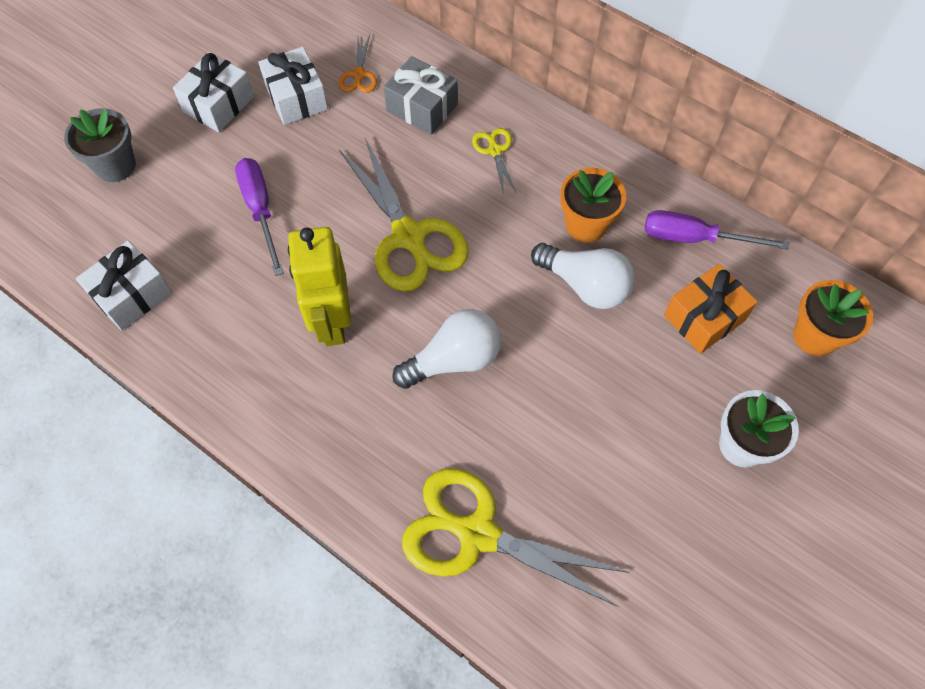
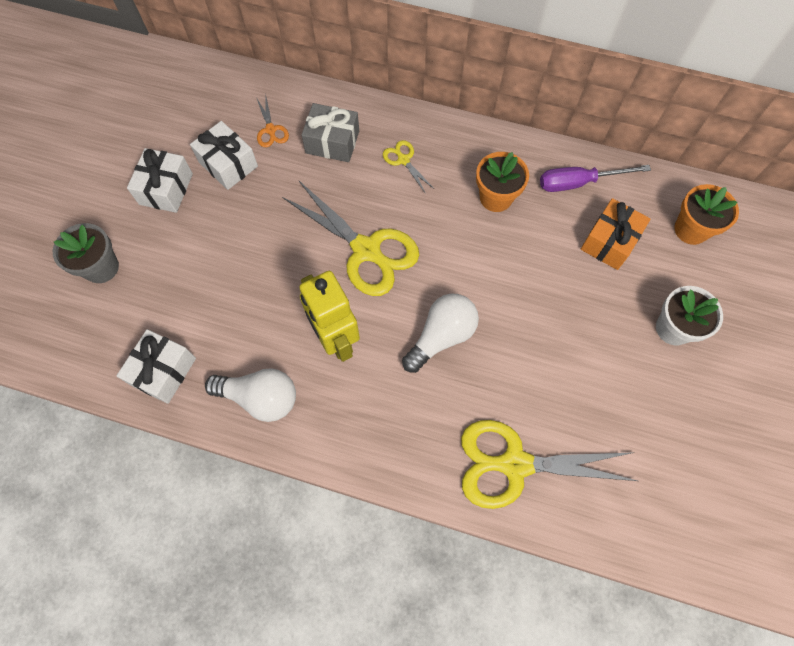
camera: 20 degrees left, 5 degrees up
purple screwdriver [235,158,284,276] -> none
white light bulb [531,243,635,309] -> white light bulb moved to [205,369,296,422]

